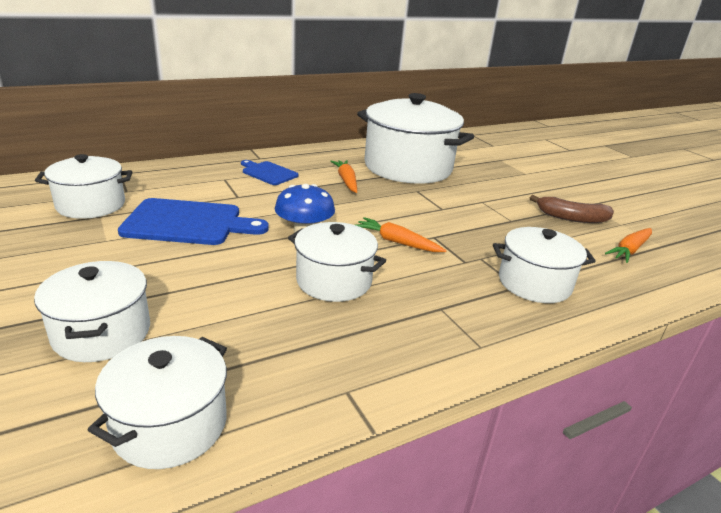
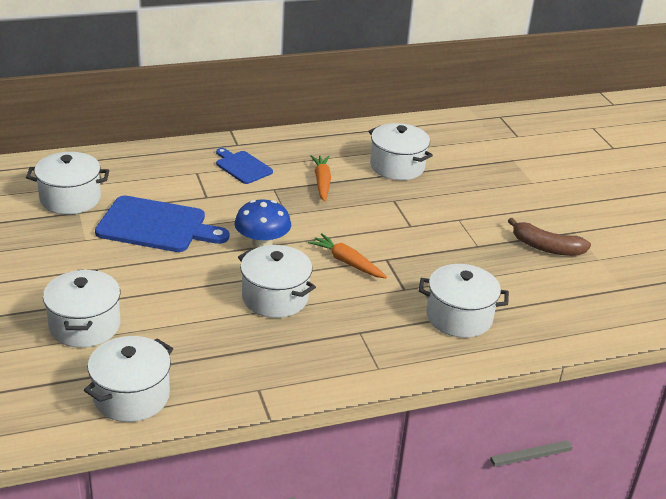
camera: 10 degrees right, 5 degrees up
white pot [357,93,474,184] -> white pot [369,123,433,180], size x0.56
orange carrot [605,228,652,263] -> none

